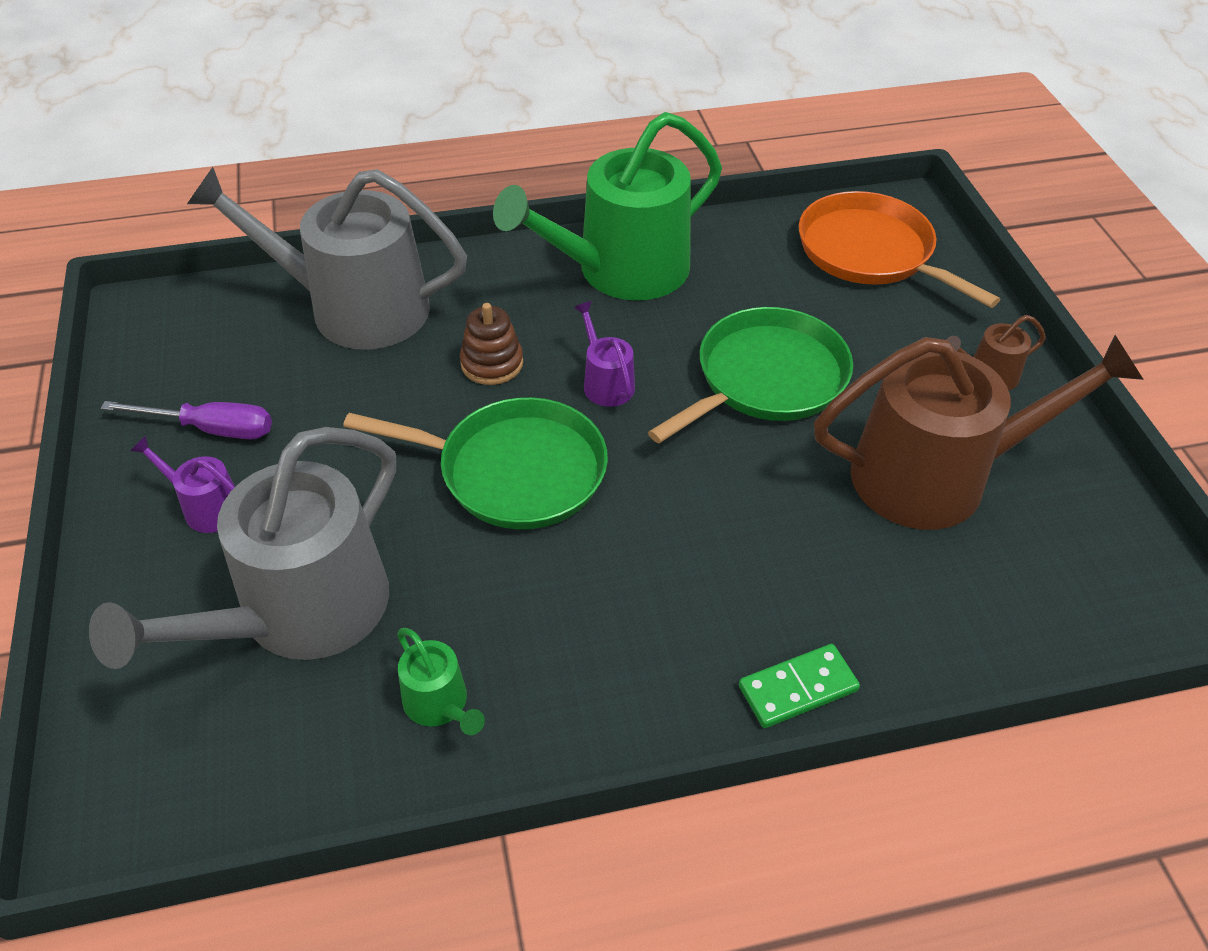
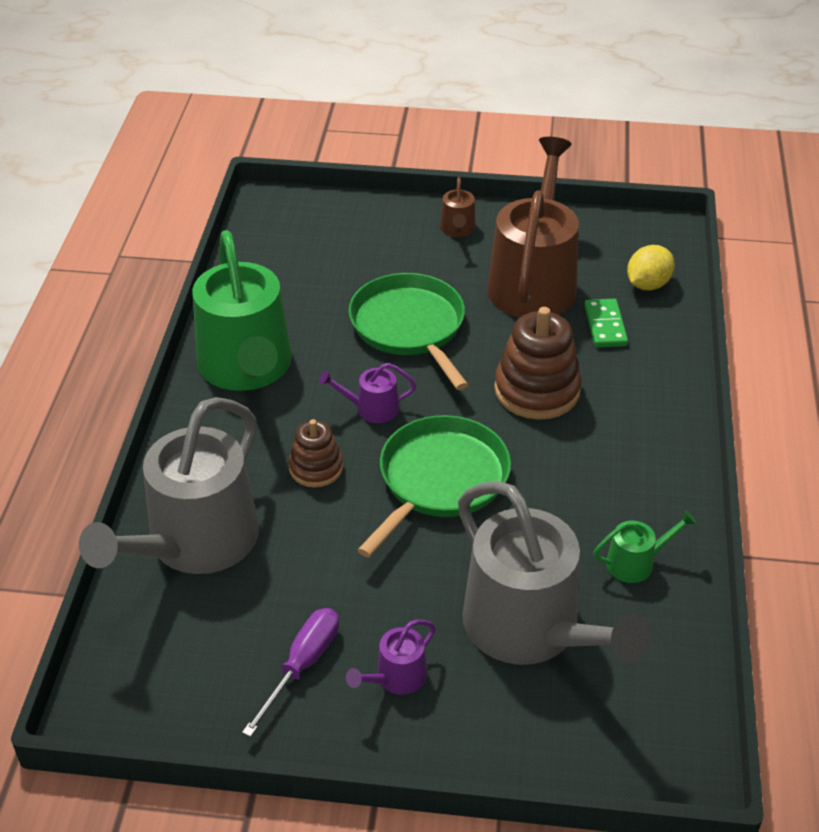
camera: 70 degrees left, 5 degrees down
green domino [739,644,860,728] -> green domino moved to [584,299,628,348]
orange pan [799,191,1000,308] -> none
none -> brown stacking toy [494,307,582,420]
none -> yellow lemon [627,245,675,290]

